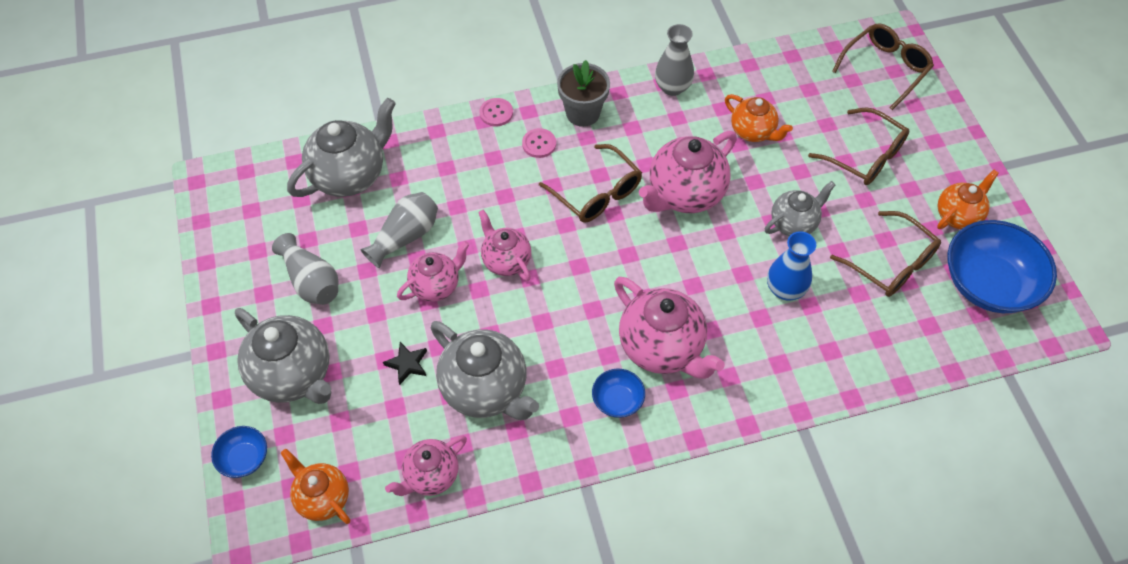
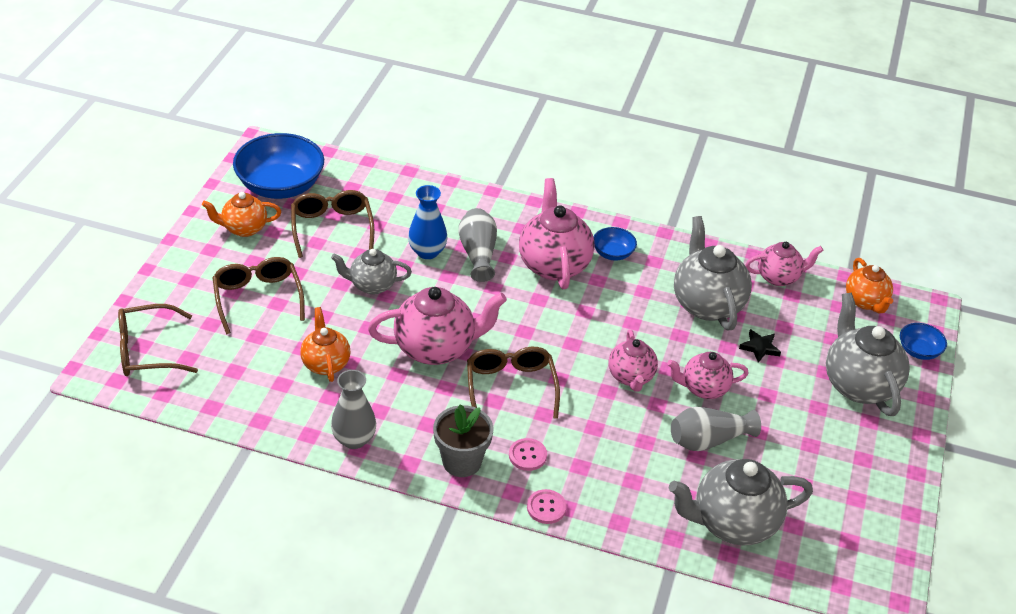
camera: 150 degrees left, 15 degrees down
grey vase [272,233,338,305] -> grey vase moved to [458,208,497,282]

